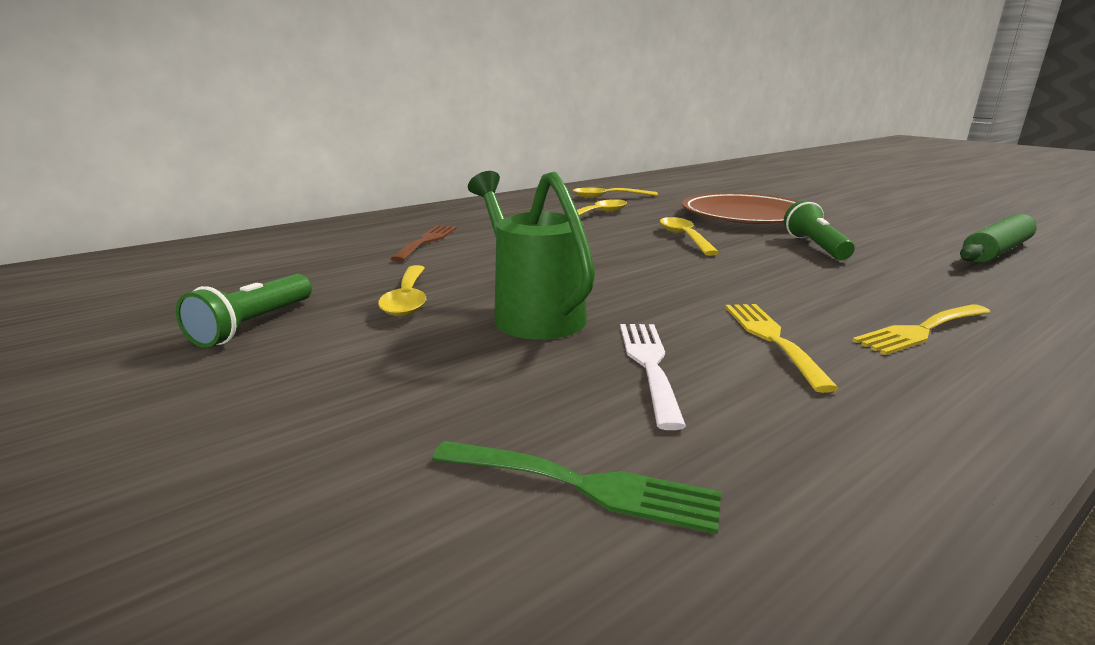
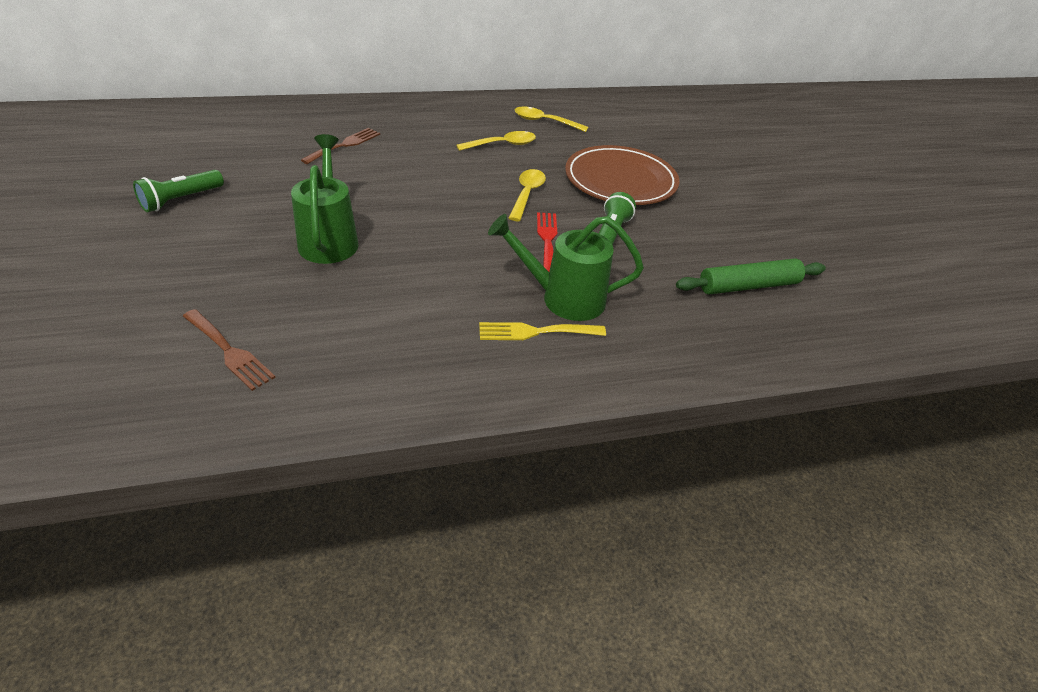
camera: 20 degrees right, 20 degrees up
yellow spoon [378,265,426,316] -> none
green fork [432,441,721,534] -> brown fork [183,309,276,391]
white fork [620,324,686,430] -> none
yellow fork [725,304,839,393] -> none
none -> green watering can [488,214,644,321]
none -> red fork [537,212,557,272]

